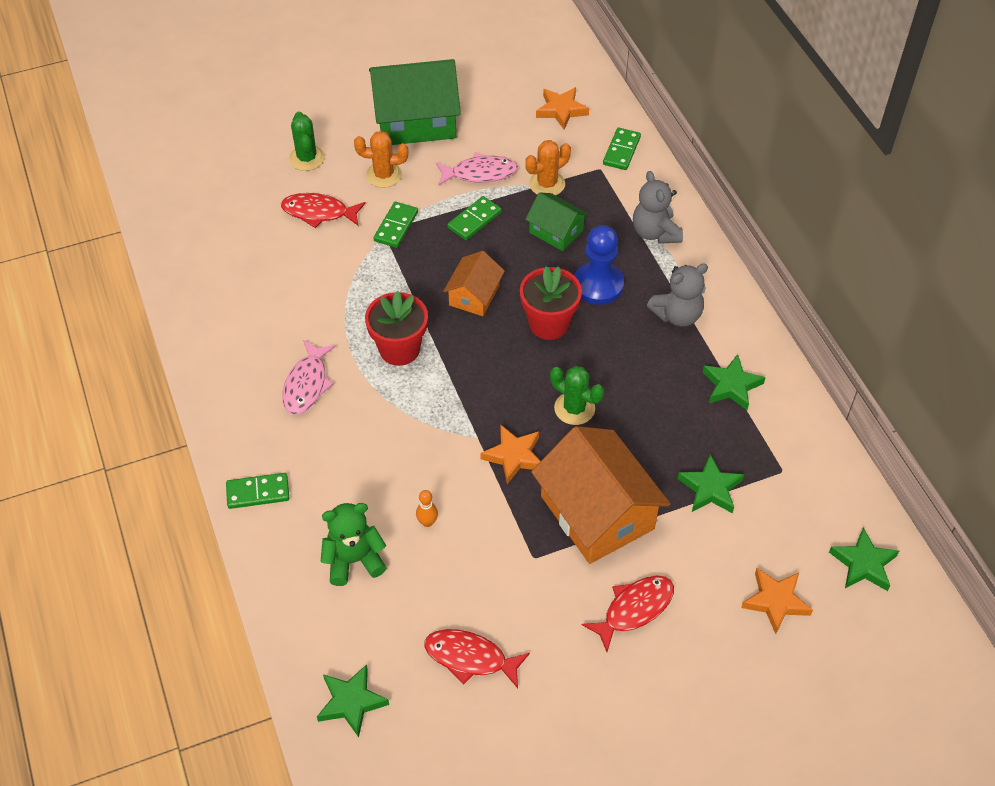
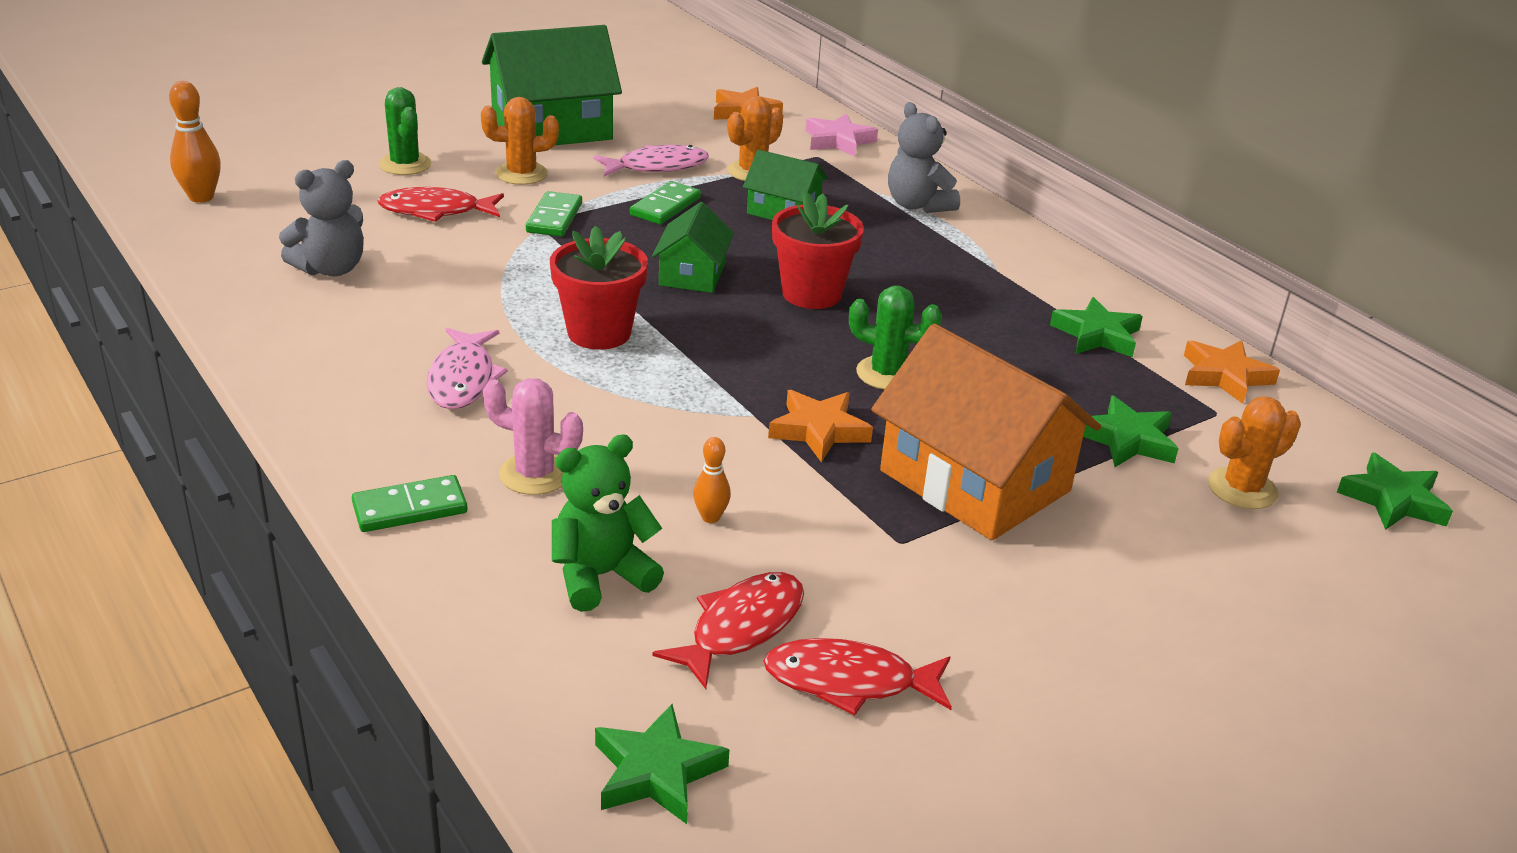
camera: 15 degrees left, 20 degrees down
orange house [443,251,505,316] -> green house [652,202,734,293]
blue pawn [574,225,624,305] -> none
red fish [582,575,674,652] -> red fish moved to [652,572,804,689]
green domino [603,128,641,170] -> pink star [806,114,878,157]
grey teddy bear [647,263,708,326] -> grey teddy bear moved to [279,160,364,276]
orange star [741,568,813,634] -> orange star moved to [1184,340,1280,404]
none -> orange bowling pin [169,81,221,203]
none -> pink cactus [483,378,583,495]
none -> orange cactus [1208,397,1301,509]

